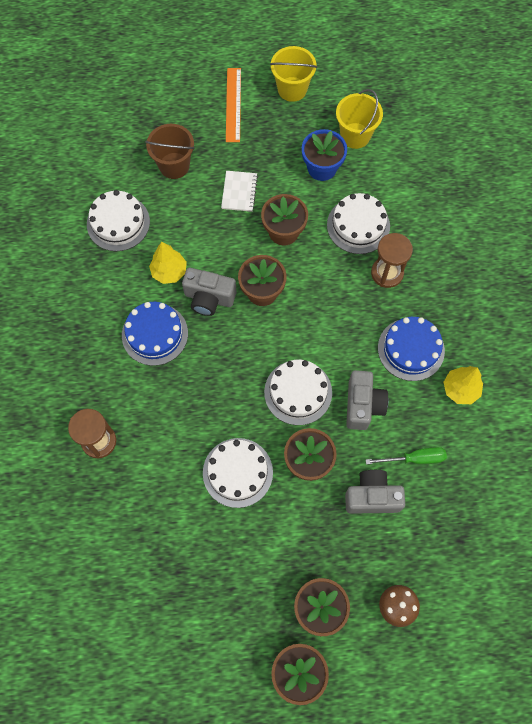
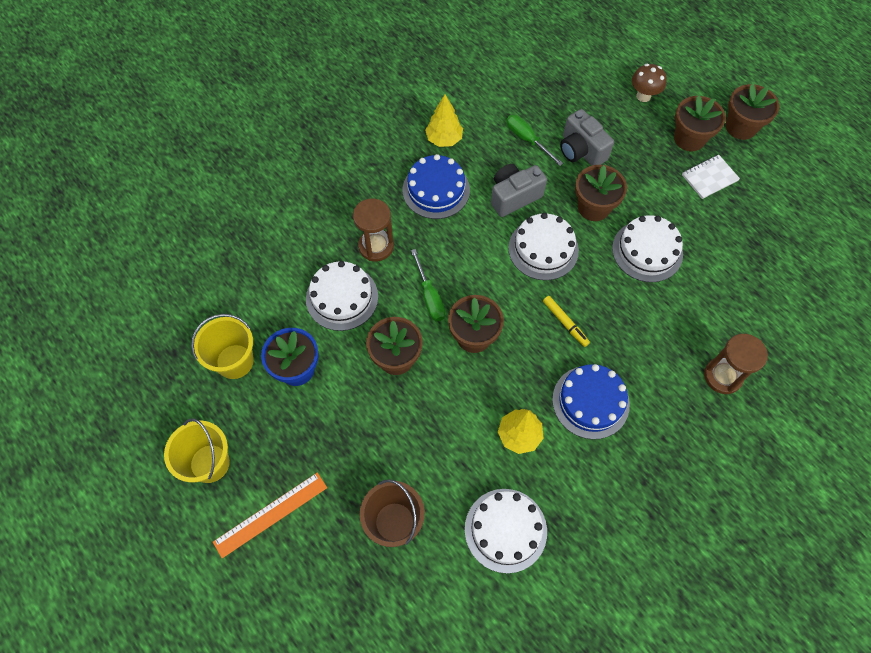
camera: 125 degrees left, 5 degrees down
grey camera [182,268,237,316] -> none
white notebook [221,171,258,212] -> white notebook moved to [682,155,740,199]
none -> green screwdriver [411,249,445,321]
none -> yellow marker [543,296,590,347]

